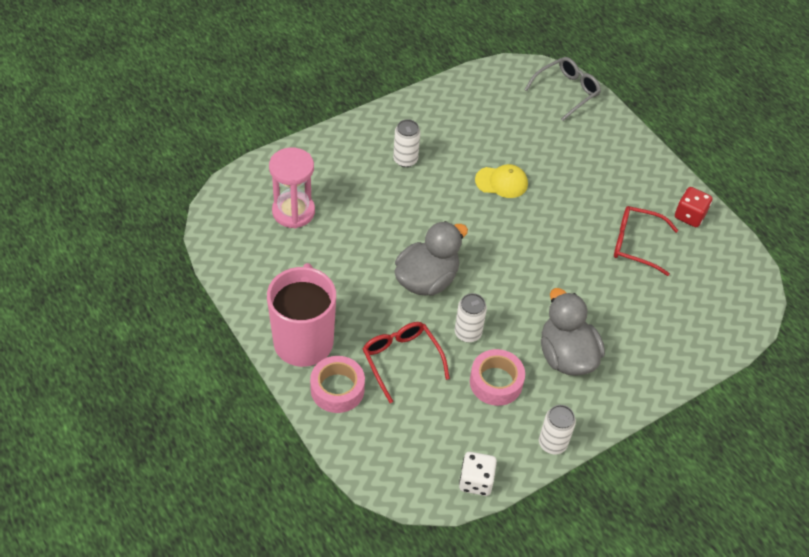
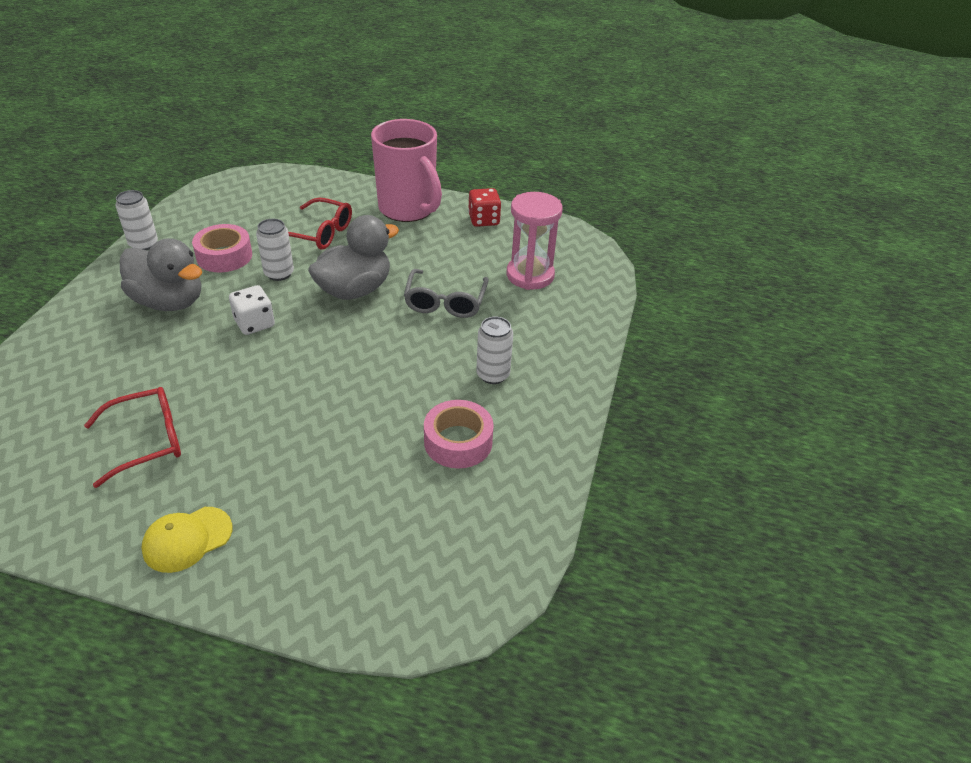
camera: 140 degrees right, 10 degrees down
pink tape [310,356,365,413] -> pink tape moved to [424,400,494,468]
grey duck [395,221,468,296] -> grey duck turned 135 degrees counterclockwise [308,215,399,300]
white dice [459,452,497,496] -> white dice moved to [229,285,275,335]
yellow cap [475,164,528,198] -> yellow cap moved to [141,507,232,573]
grey glasses [524,57,601,121] -> grey glasses moved to [404,269,489,318]
red dice [675,187,712,227] -> red dice moved to [468,188,501,227]

